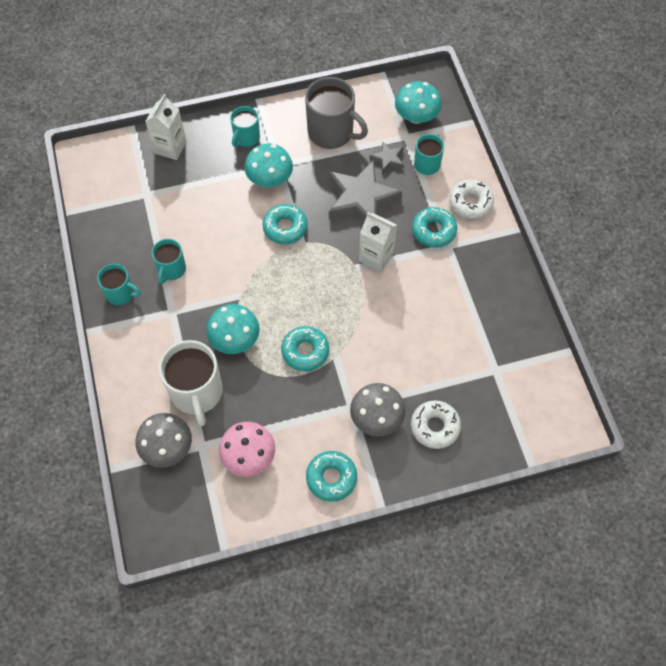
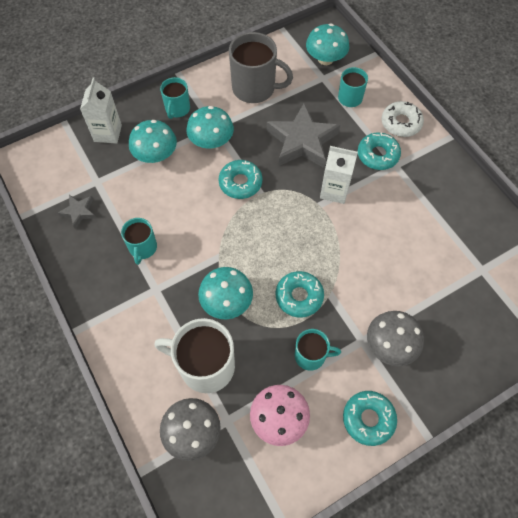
camera: 15 degrees left, 0 degrees up
turquoise mug [97,264,141,305] -> turquoise mug moved to [295,329,341,371]
white mug [159,340,223,426] -> white mug turned 135 degrees clockwise [154,318,235,393]
grey star [369,141,404,174] -> grey star moved to [58,195,96,229]
white donut [411,400,461,449] -> none
none -> turquoise mushroom [129,120,177,163]

